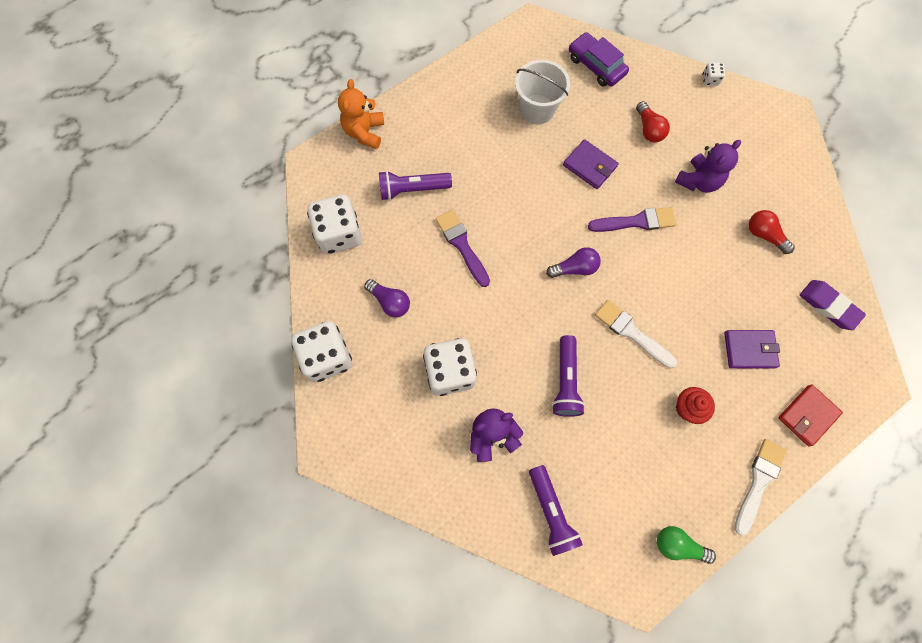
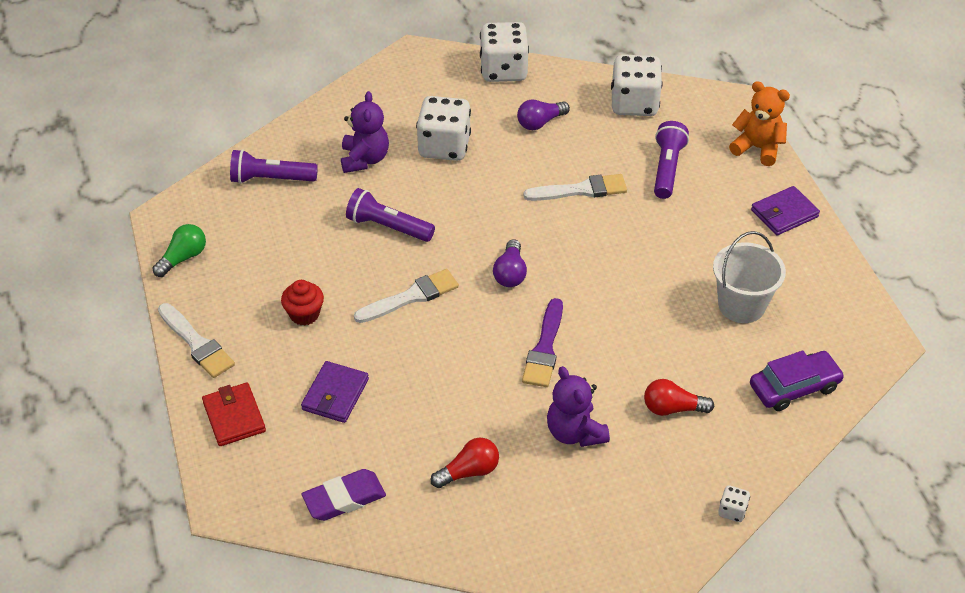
camera: 110 degrees right, 25 degrees down
purple brush [435,210,490,287] -> white brush [523,174,627,201]
purple wallet [563,139,619,189] -> purple wallet moved to [751,186,820,235]

